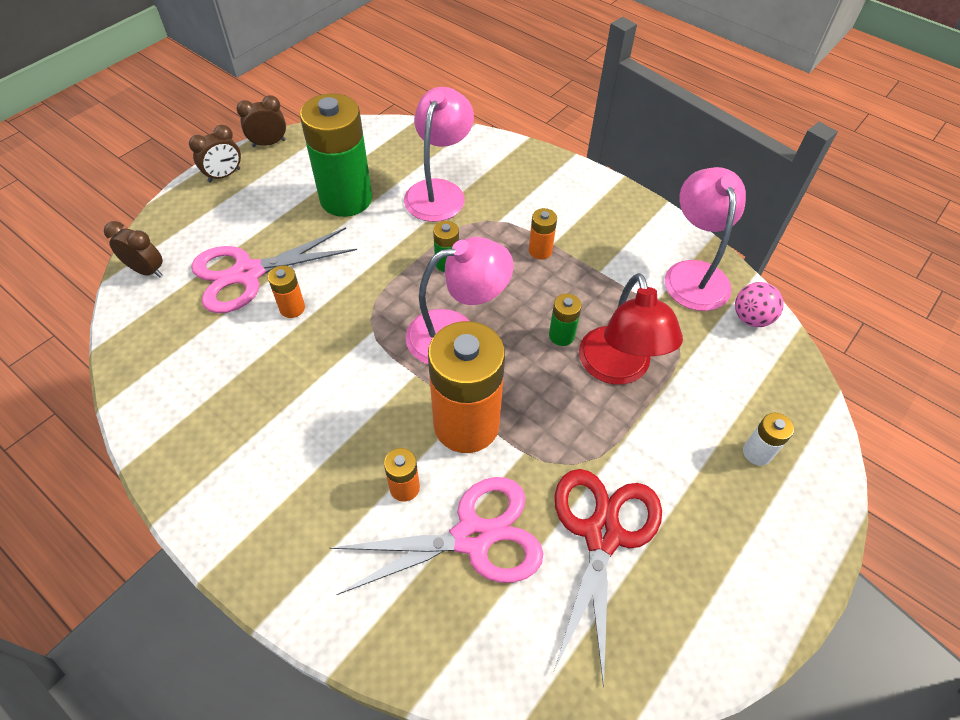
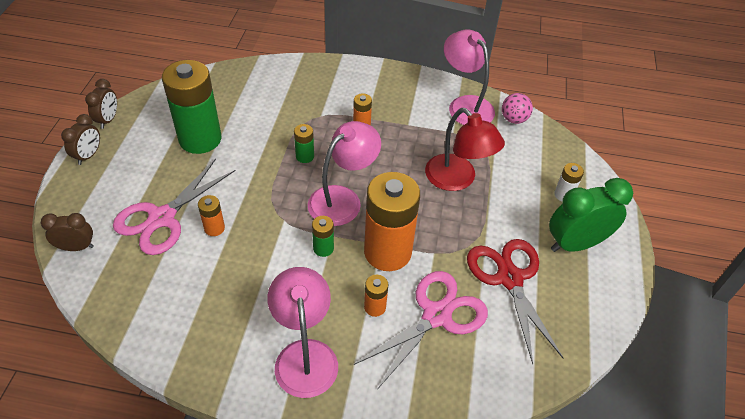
camera: 30 degrees left, 5 degrees down
brown clock [237,95,286,147] -> brown clock turned 150 degrees clockwise [85,79,117,129]
pink lamp [404,87,474,222] -> pink lamp moved to [267,267,338,398]
green battery [549,293,582,346] -> green battery moved to [312,216,334,257]
none -> green clock [549,178,633,252]

